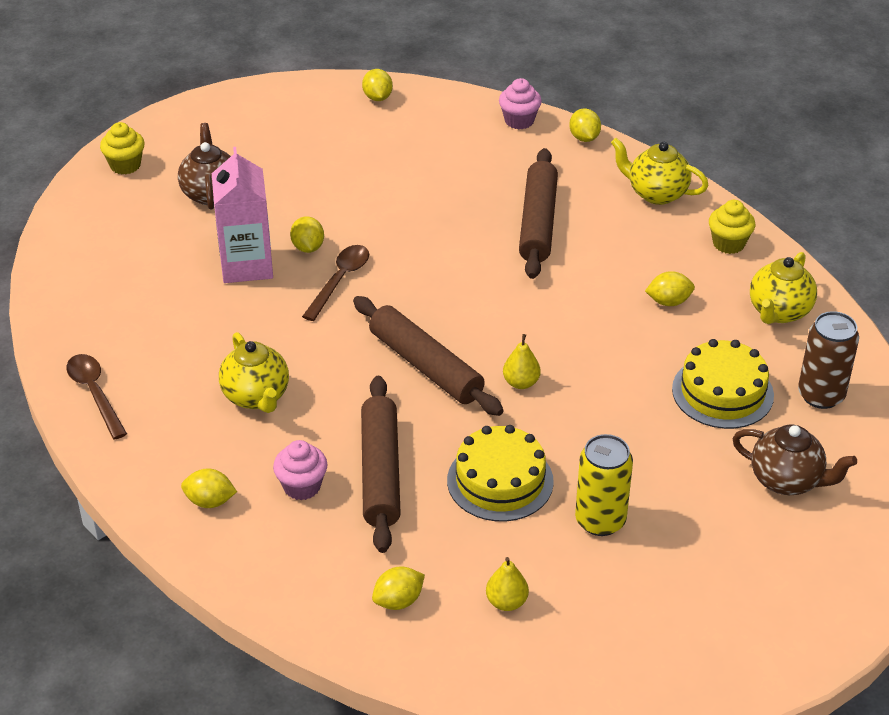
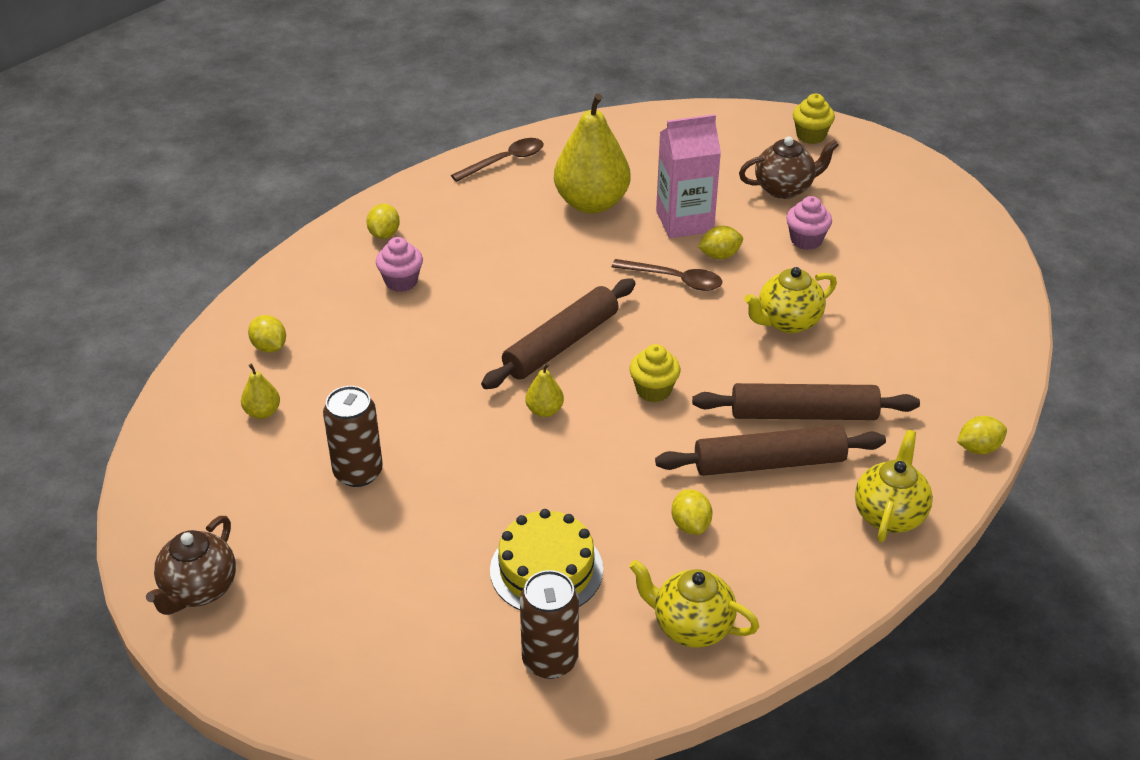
camera: 85 degrees right, 0 degrees up
yellow teapot [219,332,289,413] -> yellow teapot moved to [744,267,837,334]
brown rolling pin [361,376,401,553] -> brown rolling pin moved to [655,426,886,476]
yellow lemon [362,69,393,101] -> none
yellow cake [447,425,554,521] -> none
pink cupcake [499,78,542,130] -> pink cupcake moved to [786,196,832,250]
yellow can [575,434,633,536] -> brown can [323,386,383,487]
yellow cupcake [709,200,755,254] -> yellow cupcake moved to [629,344,680,402]
brown teapot [732,425,857,495] -> brown teapot moved to [146,516,236,615]
none -> yellow pear [554,94,631,214]

